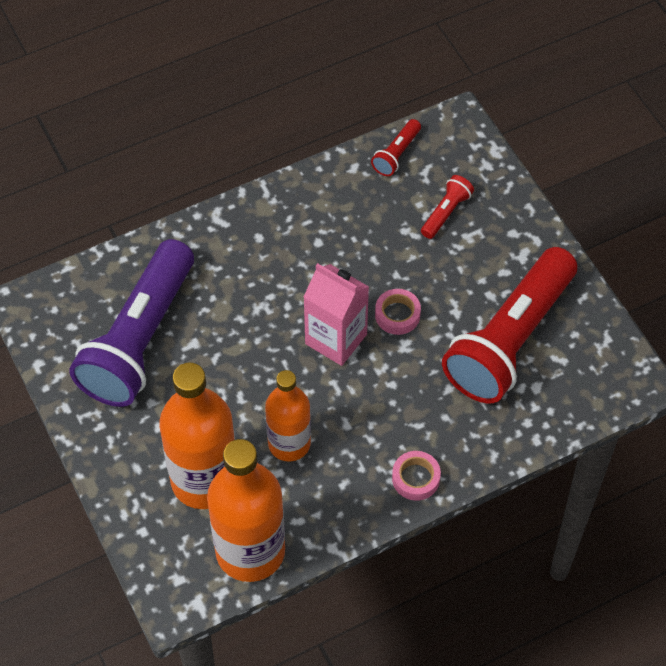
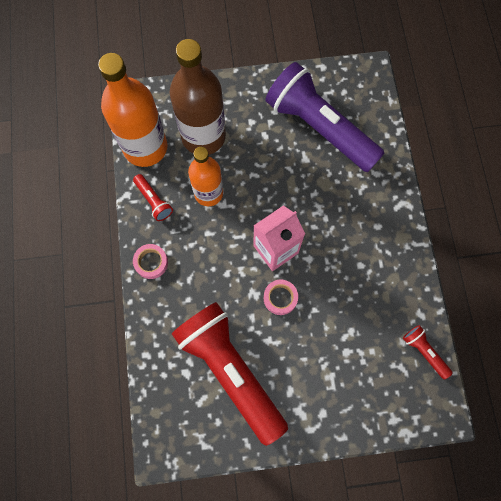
camera: 110 degrees right, 15 degrees up
orange bottle [159,363,235,509] -> brown bottle [170,39,226,155]
red flashlight [421,175,474,239] -> red flashlight moved to [133,174,173,221]

